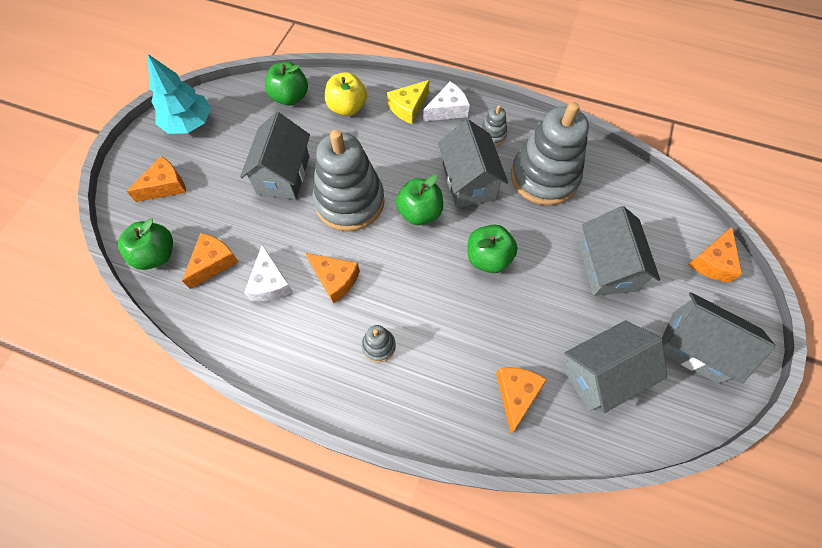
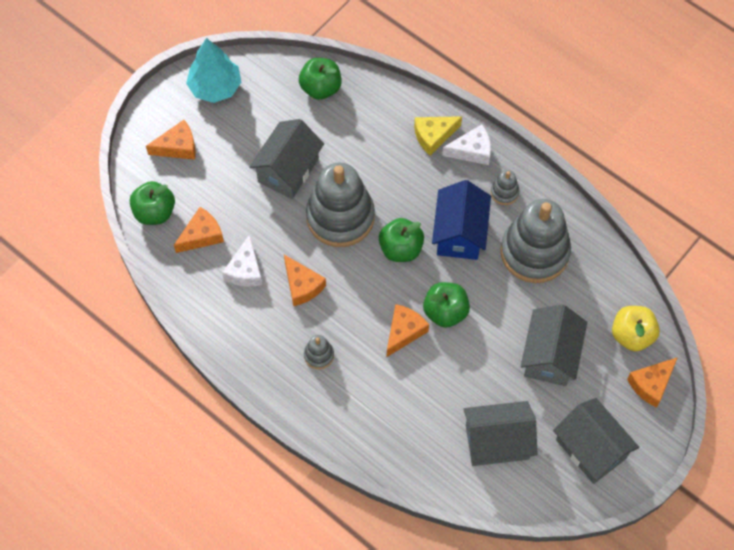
camera: 20 degrees right, 0 degrees up
yellow apple [325,72,367,116] -> yellow apple moved to [612,306,660,351]
grey house [438,119,508,208] -> blue house [432,180,491,260]
orange cheese [496,367,547,433] -> orange cheese moved to [387,304,429,357]

